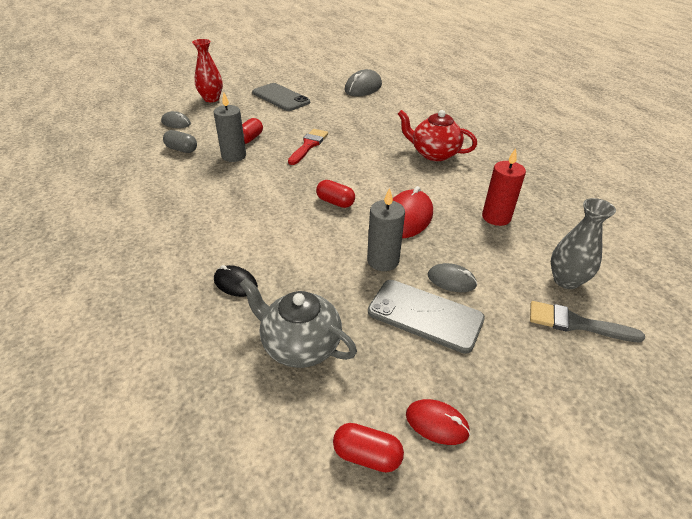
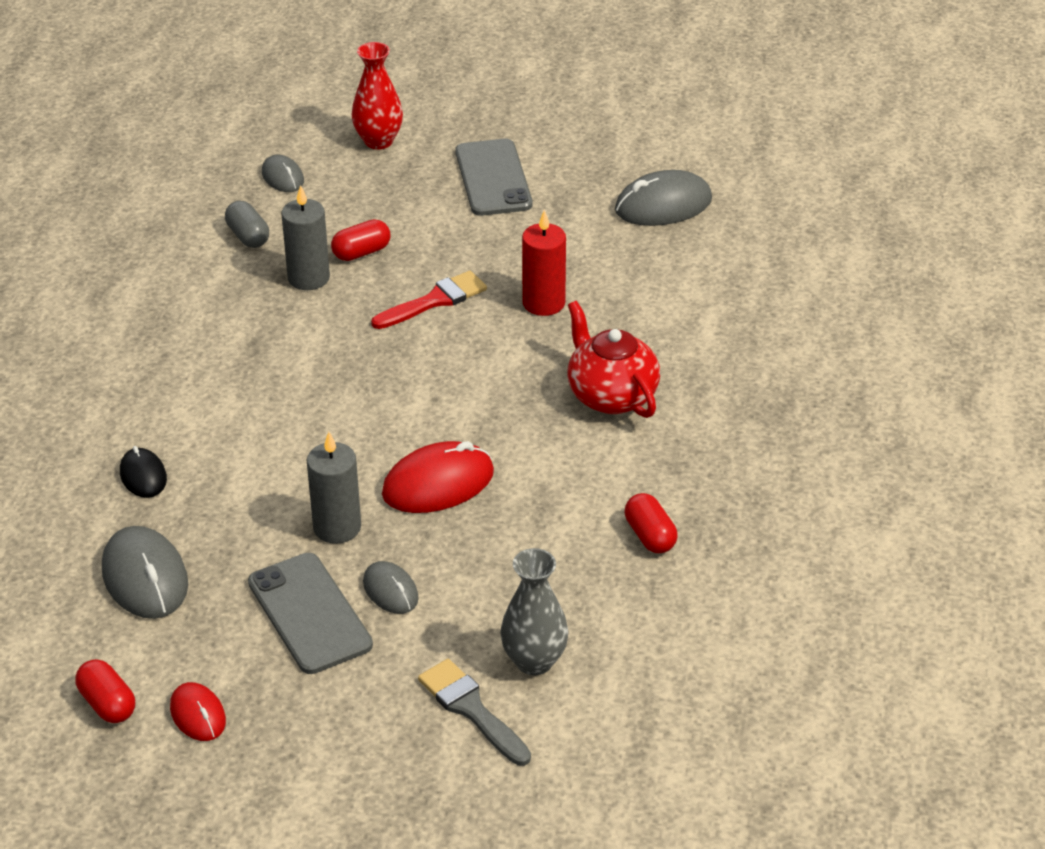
camera: 35 degrees right, 0 degrees up
grey teapot [240,278,357,368] -> grey mouse [102,526,188,619]
red capsule [316,180,355,208] -> red capsule moved to [625,493,677,553]
red candle [482,148,526,226] -> red candle moved to [522,210,566,316]

